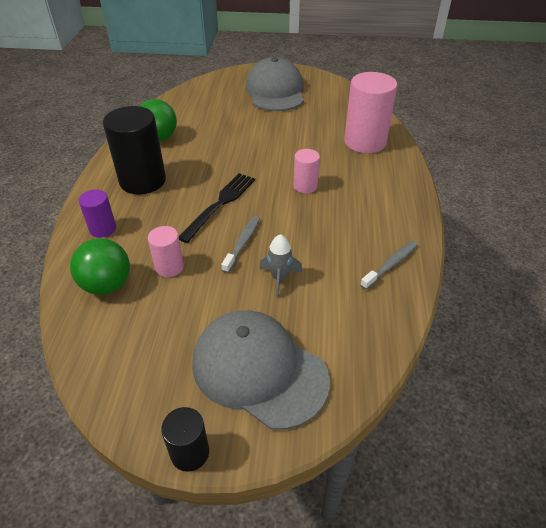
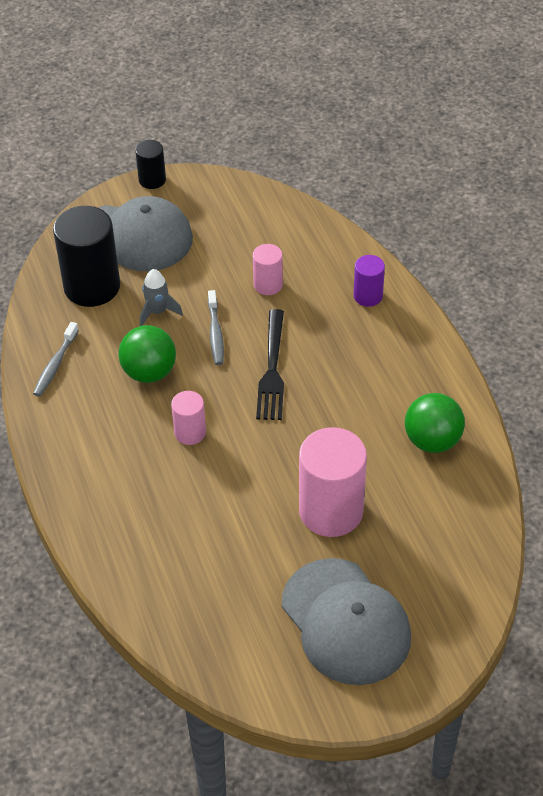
camera: 155 degrees right, 5 degrees up
green ball [70,238,130,295] -> green ball moved to [118,325,176,383]
black cylinder [103,106,166,194] -> black cylinder moved to [53,206,120,307]
pink cylinder [344,72,397,153] -> pink cylinder moved to [299,427,367,537]

